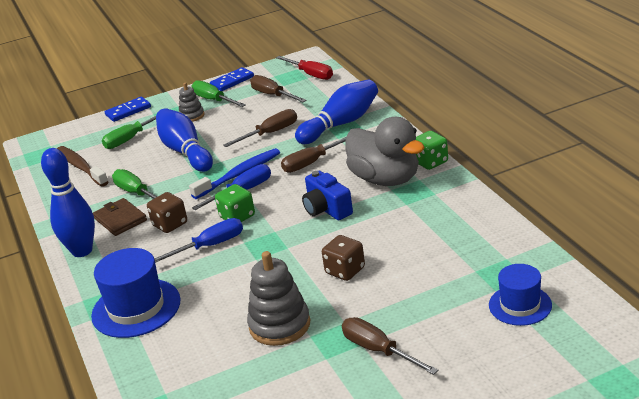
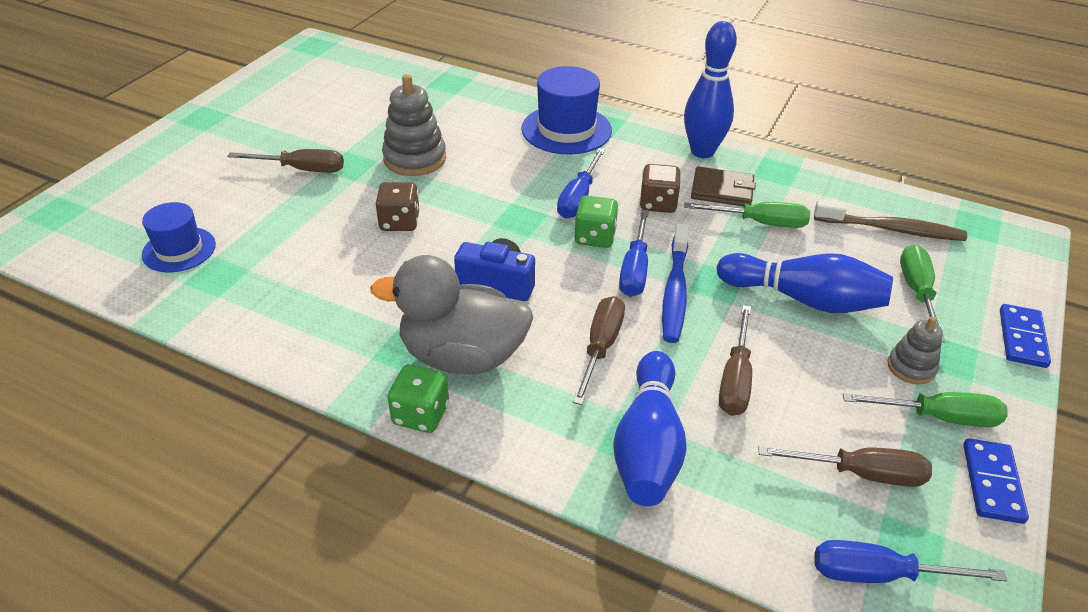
camera: 135 degrees right, 10 degrees up
red screwdriver [276,56,333,80] -> blue screwdriver [814,540,1007,583]

